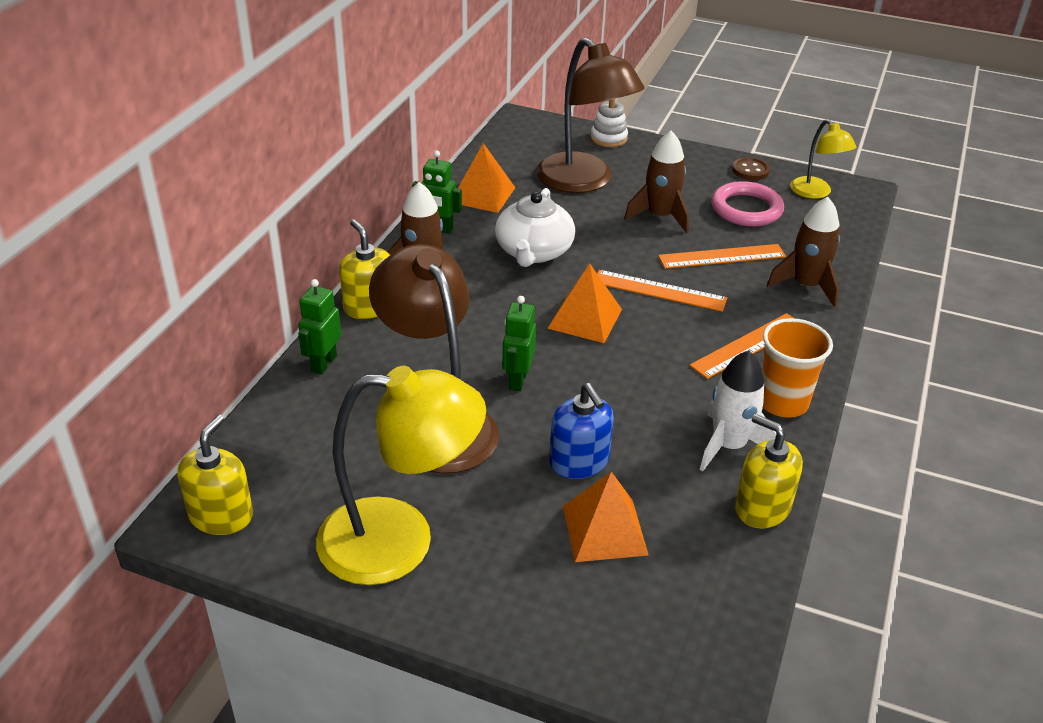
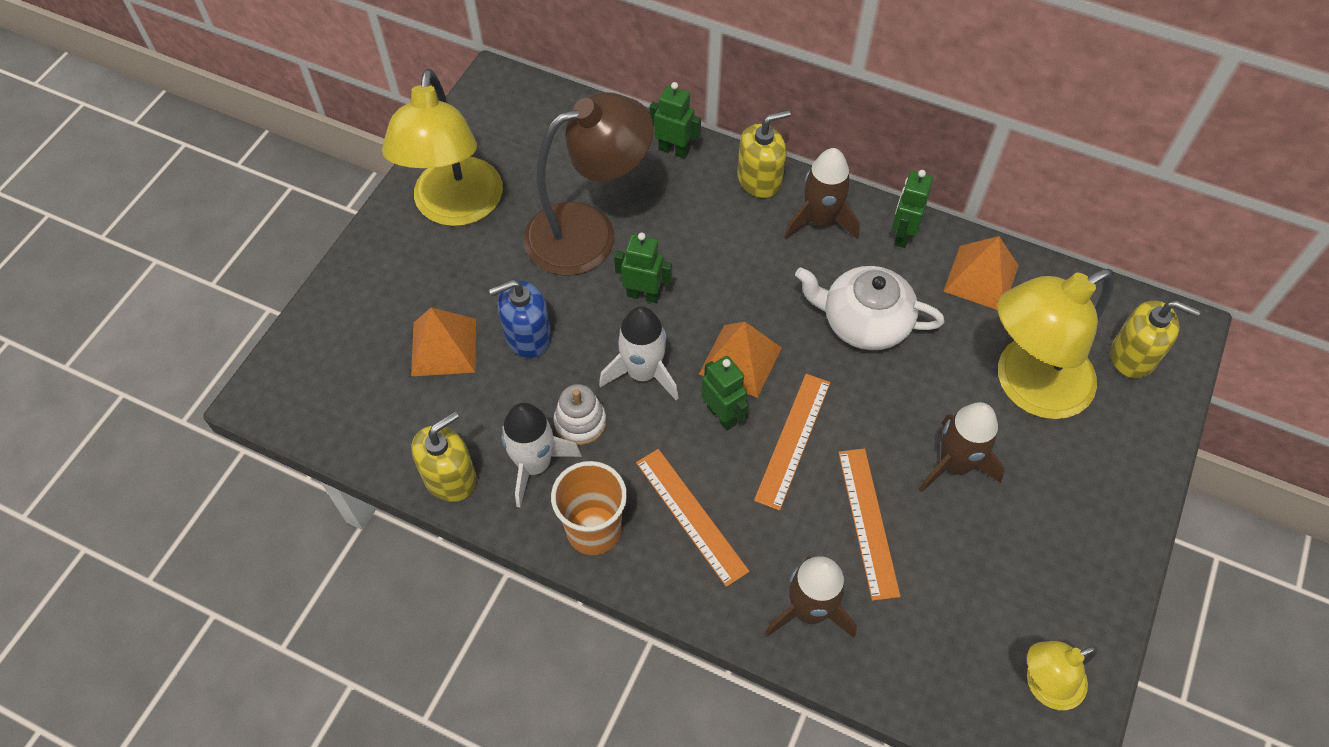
camera: 95 degrees right, 20 degrees up
yellow soap dispenser [177,415,253,535] -> yellow soap dispenser moved to [1111,300,1201,378]
brown lamp [536,37,645,193] -> yellow lamp [998,269,1115,419]
white stacking toy [590,99,628,147] -> white stacking toy moved to [554,384,606,445]
pink ring [711,181,784,227] -> none
brown button [732,157,770,180] -> none
none -> white rocket [599,306,678,400]
none -> green robot [701,356,749,431]

